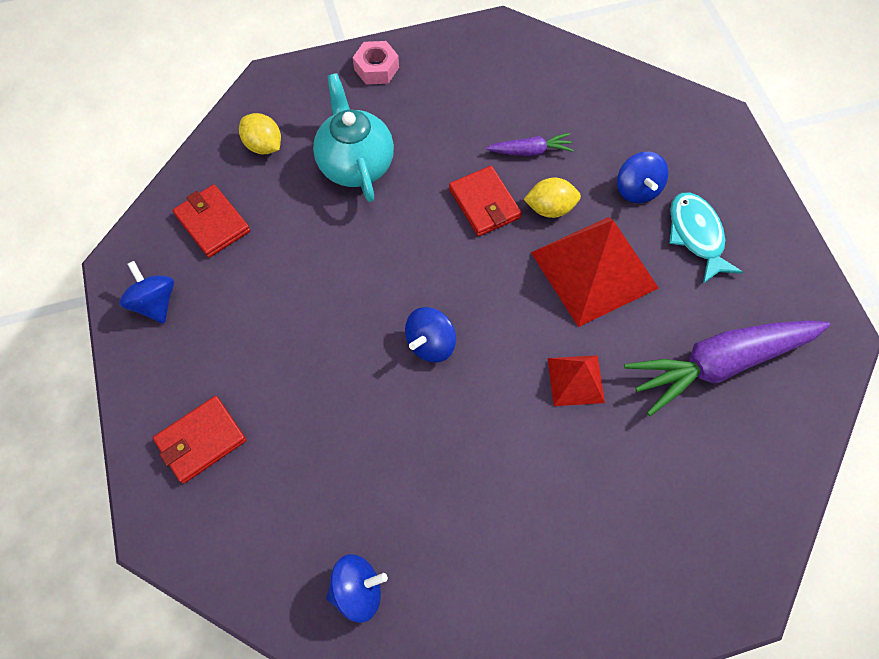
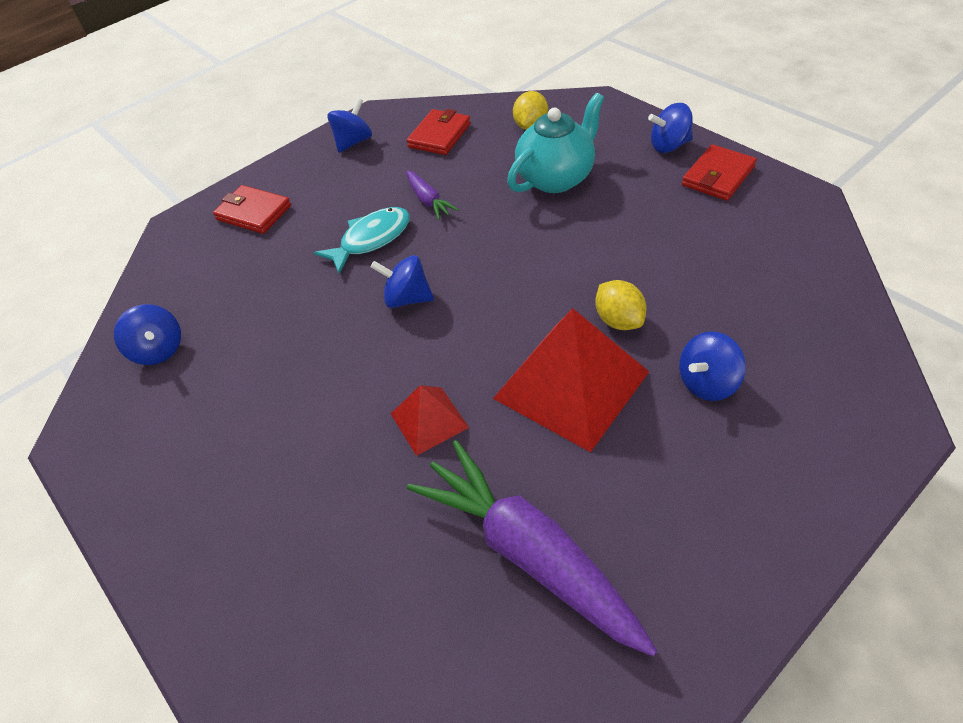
camera: 70 degrees right, 15 degrees down
pink nut [353,41,399,85] -> blue spinning top [648,103,693,153]
red wallet [449,166,522,236] -> red wallet moved to [682,144,757,201]
purple carrot [486,133,574,156] -> purple carrot moved to [406,170,459,220]
turquoise fish [669,193,743,284] -> turquoise fish moved to [314,207,410,274]

